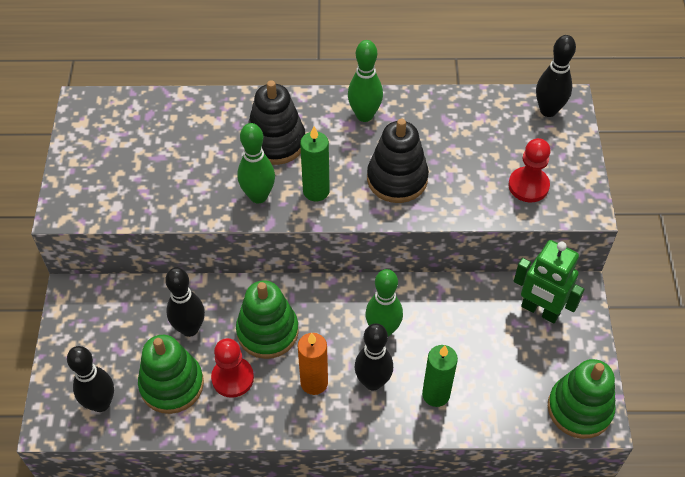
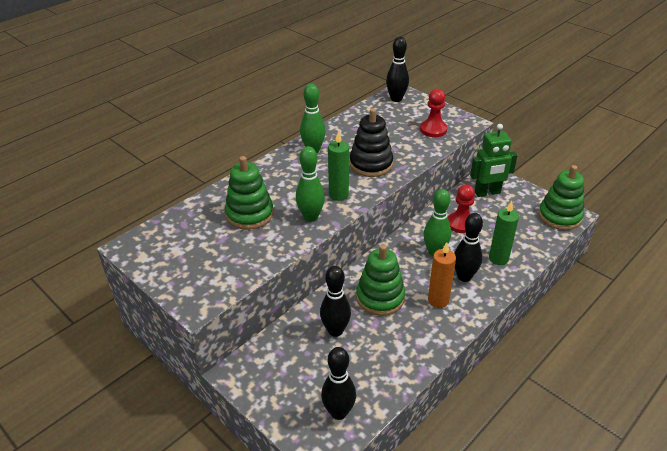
camera: 45 degrees left, 15 degrees down
green stacking toy [138,335,204,414] -> green stacking toy moved to [225,156,274,230]
red pawn [211,338,254,398] -> red pawn moved to [448,184,475,233]
black stacking toy [248,80,305,165] -> none

